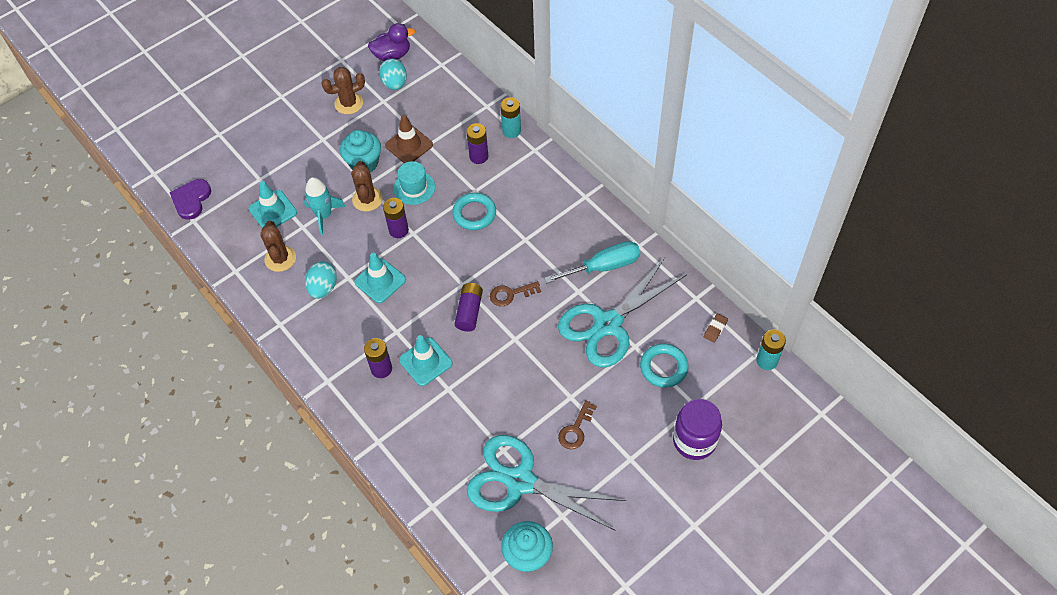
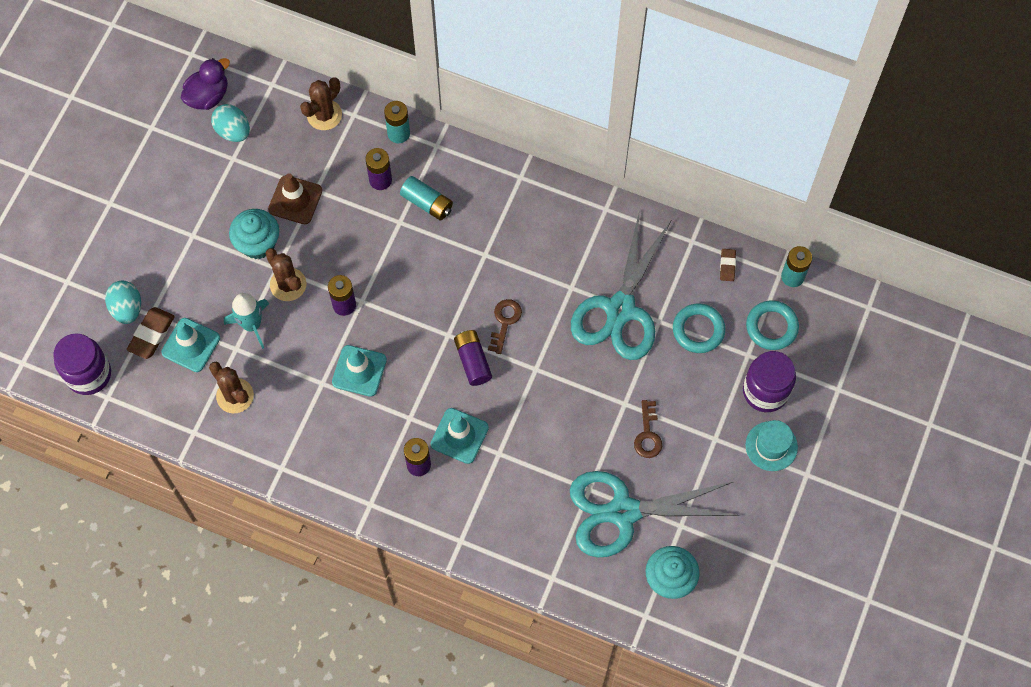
camera: 30 degrees left, 10 degrees up
purple heart [170,179,211,220] -> purple jar [53,333,111,395]
turquoise egg [305,262,337,299] -> turquoise egg moved to [105,281,141,324]
brown cactus [321,67,365,114] -> brown cactus moved to [300,78,342,130]
turquoise hat [393,161,435,205] -> turquoise hat moved to [745,420,798,471]
turquoise ring [452,193,496,230] -> turquoise ring moved to [746,300,799,350]
brown key [490,281,541,306] -> brown key turned 150 degrees clockwise [488,299,522,354]
turquoise screwdriver [544,241,640,283] -> none
none -> brown eraser [127,307,175,359]
none -> turquoise battery [400,176,453,220]

